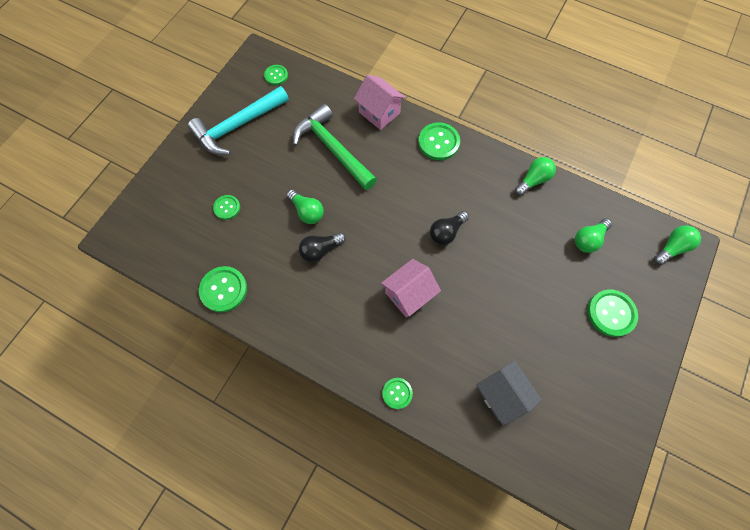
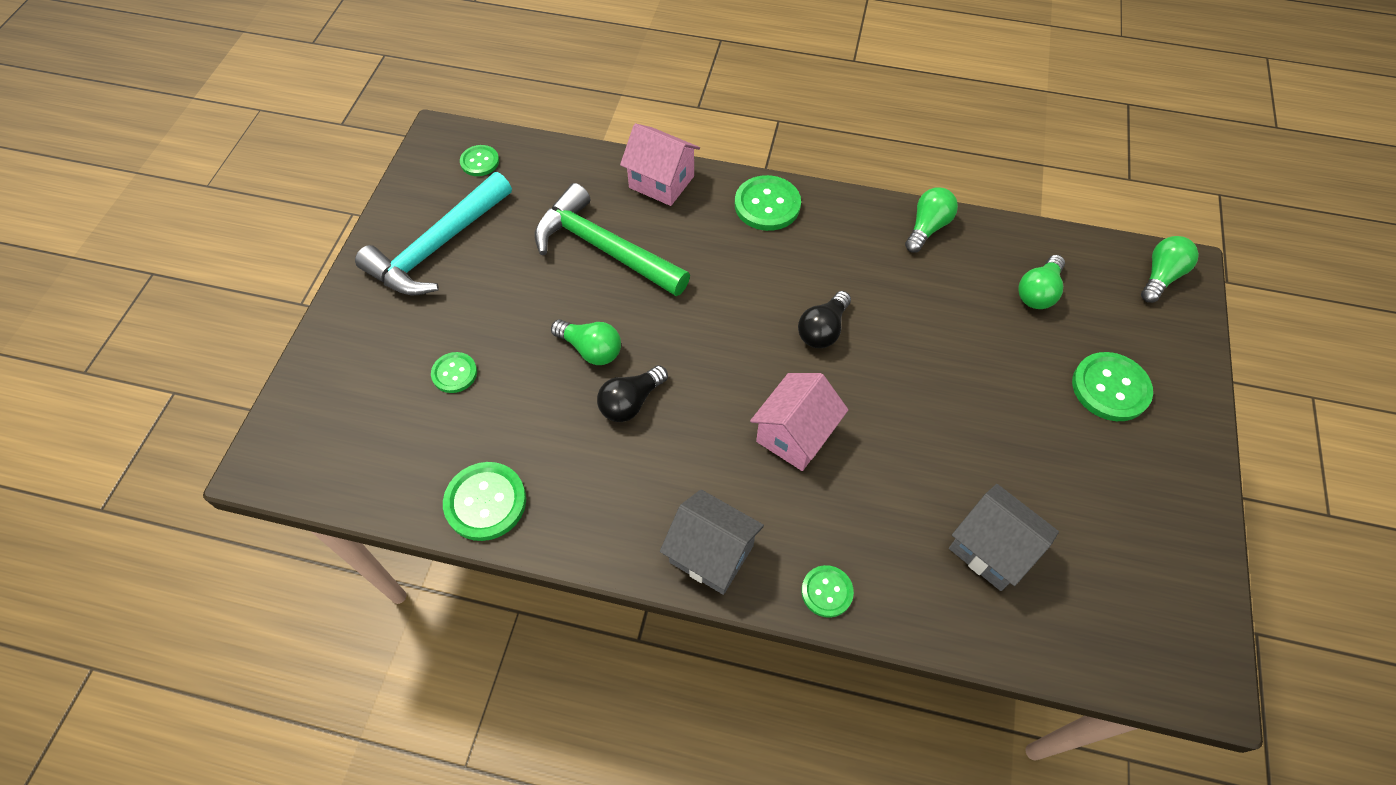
camera: 15 degrees left, 10 degrees down
none -> grey house [660,490,764,595]

